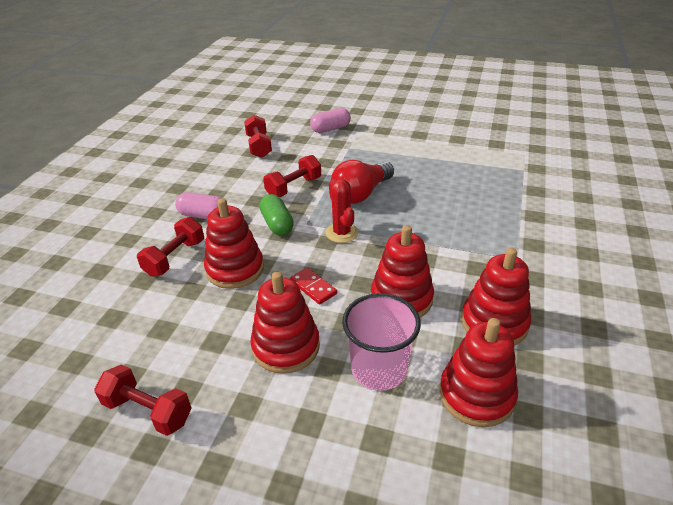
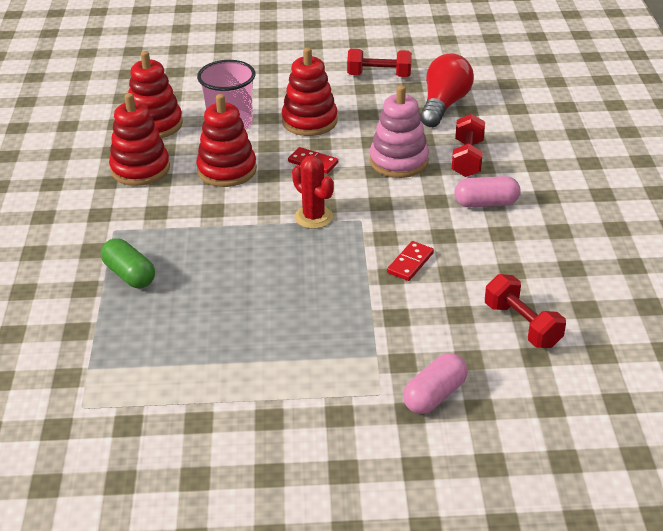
camera: 160 degrees right, 0 degrees up
red stacking toy [204,198,264,289] -> pink stacking toy [370,85,429,178]
green capsule [259,194,294,236] -> green capsule moved to [101,238,155,288]
red dumbbell [263,155,321,197] -> red domino [387,241,434,281]
red light bulb [331,160,394,204] -> red light bulb moved to [420,53,474,127]

